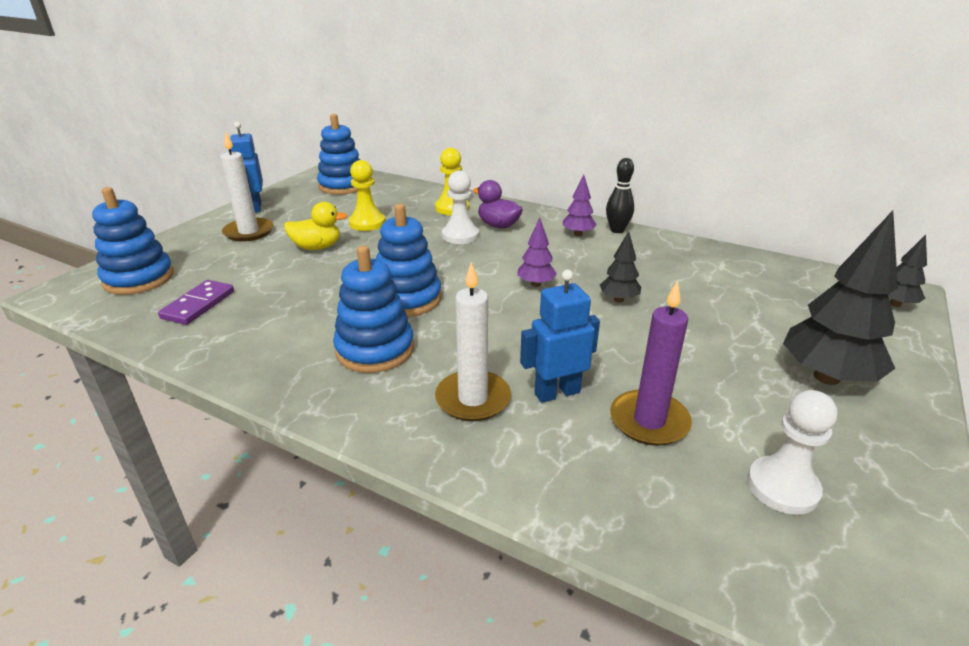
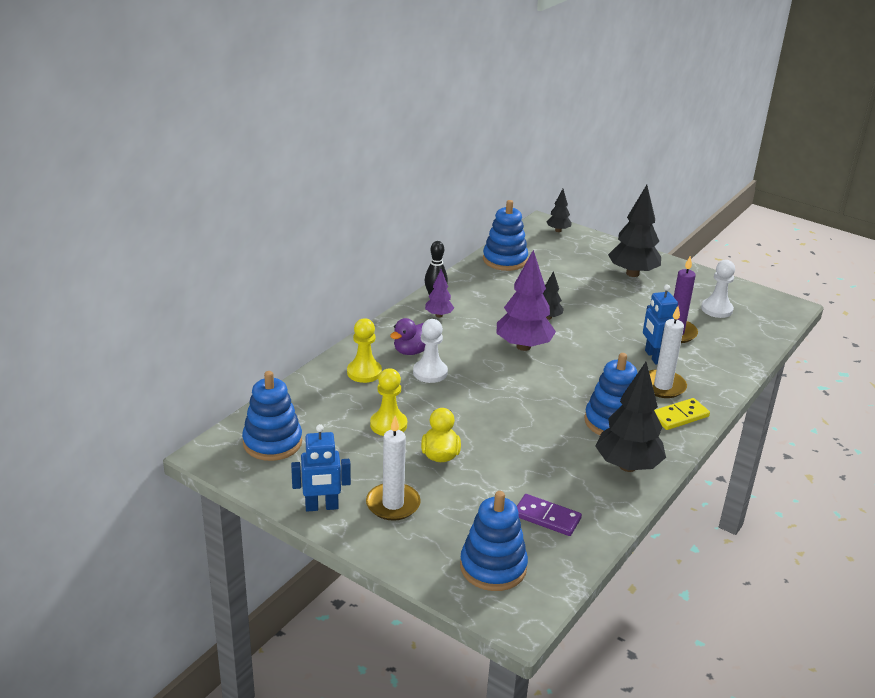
camera: 85 degrees left, 0 degrees up
blue stacking toy [376,204,441,317] -> blue stacking toy moved to [483,200,528,271]
purple tree [517,218,557,287] -> purple tree [497,250,556,351], size x1.96
none -> black tree [595,362,666,472]
none -> yellow domino [654,398,710,430]

